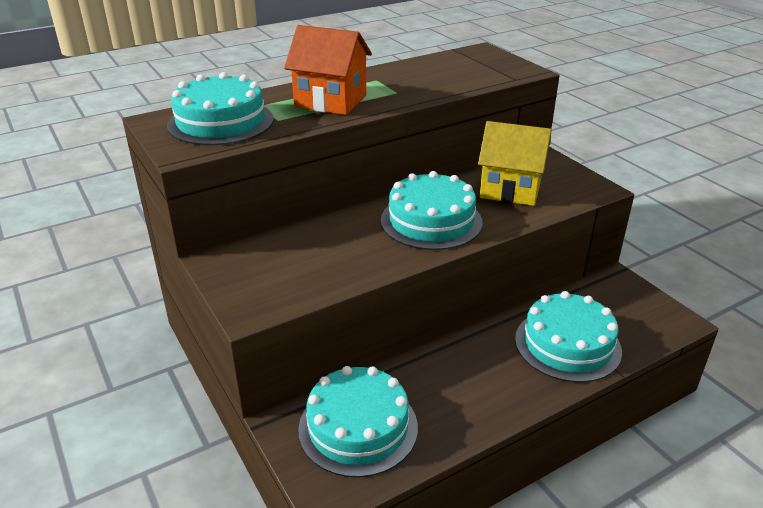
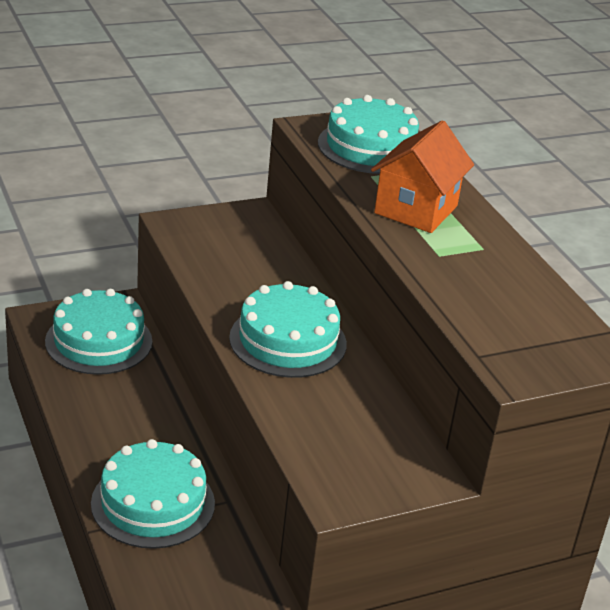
camera: 95 degrees right, 0 degrees up
yellow house [478,121,551,206] -> none

